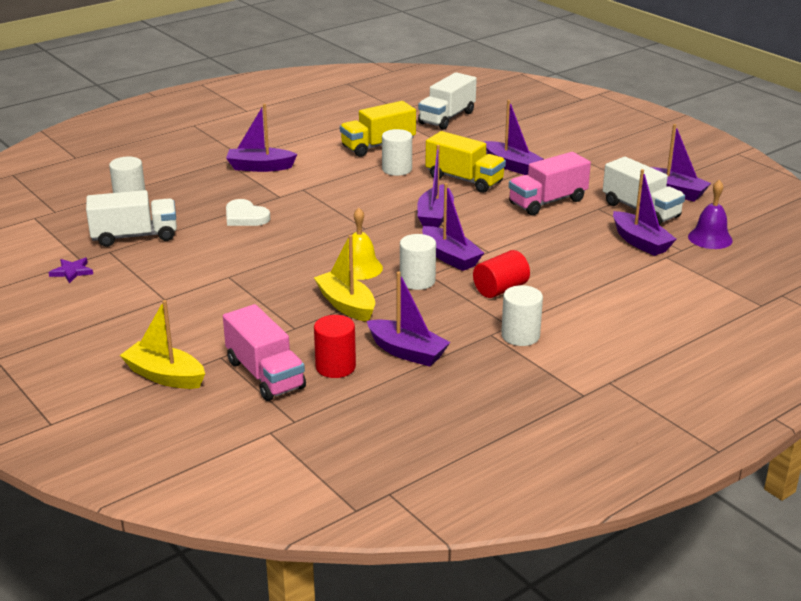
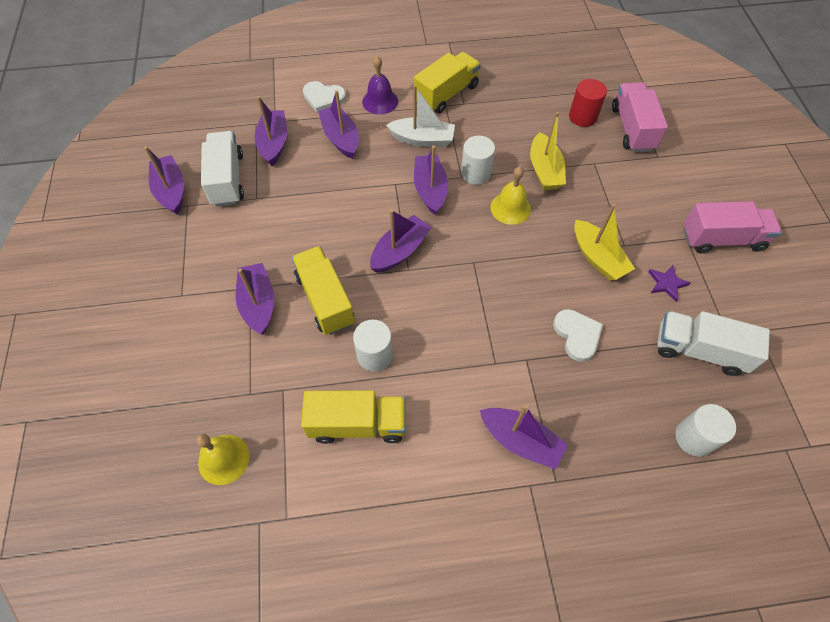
camera: 150 degrees left, 30 degrees up
purple star [49,258,93,283] -> purple star moved to [648,265,690,302]
yellow boat [120,300,205,389] -> yellow boat moved to [574,204,635,281]
purple boat [367,271,450,367] -> purple boat moved to [318,90,358,159]
white truck [418,72,477,130] -> yellow bell [196,434,250,485]
red cylinder [473,250,530,298] -> white boat [386,85,455,147]
white cylinder [501,285,543,346] -> yellow truck [414,52,481,114]
pink truck [509,152,591,215] -> pink truck moved to [683,201,782,253]
purple bell [688,180,733,249] -> purple bell moved to [362,56,398,115]
none -> white heart [303,81,346,113]

